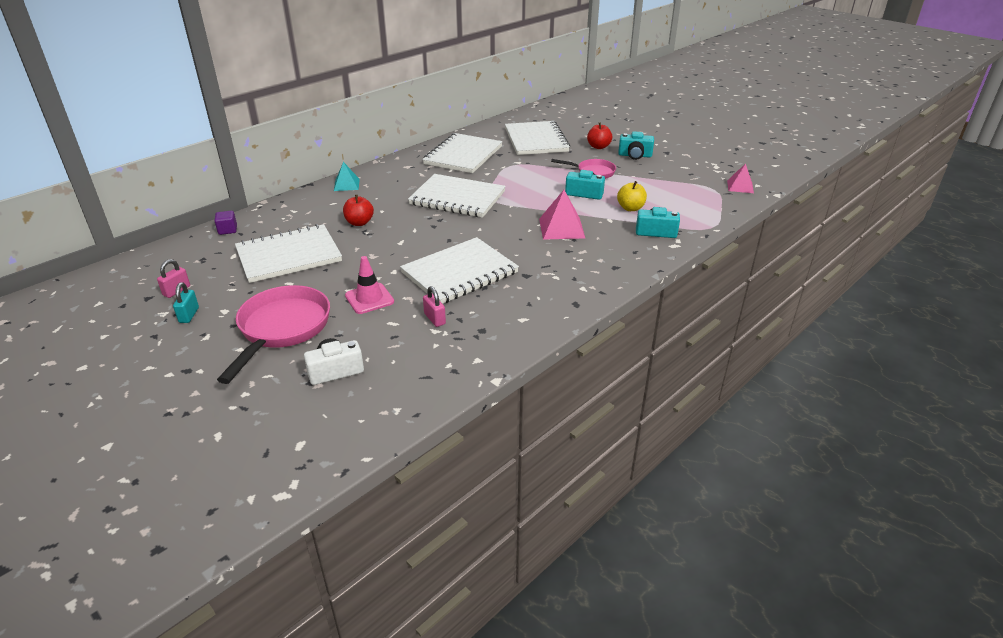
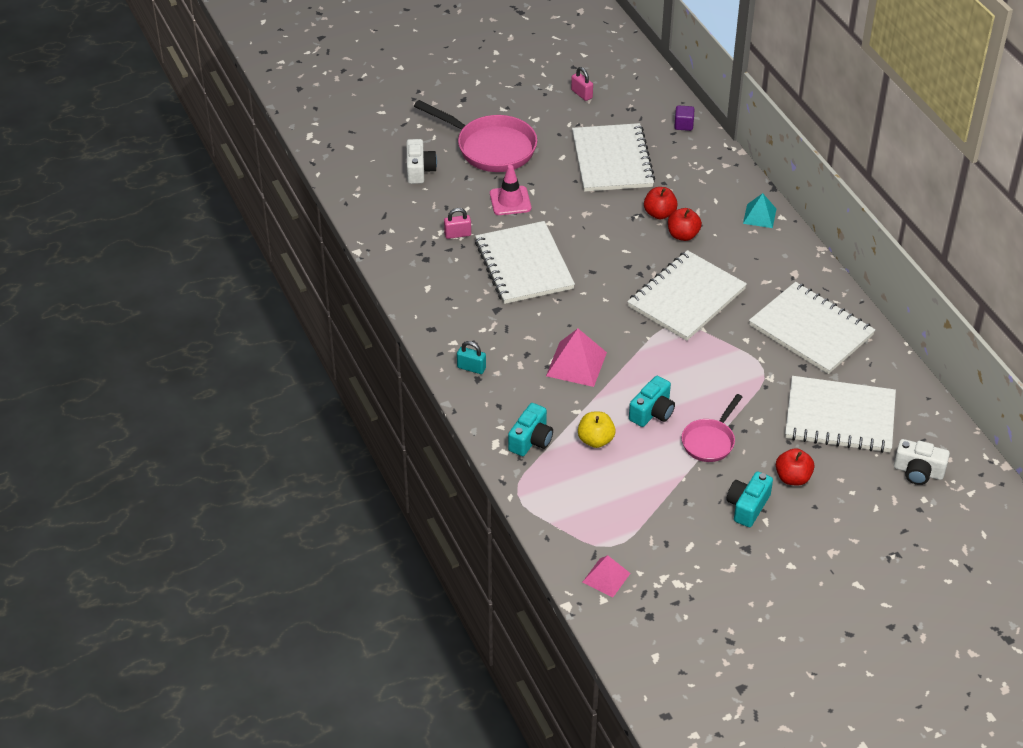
camera: 110 degrees right, 10 degrees up
turquoise padlock [173,282,199,323] -> turquoise padlock moved to [457,341,486,374]
none -> red apple [668,208,702,241]
none -> white camera [894,439,950,485]

